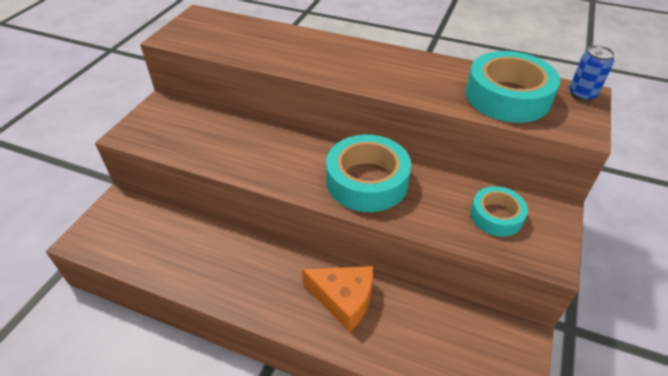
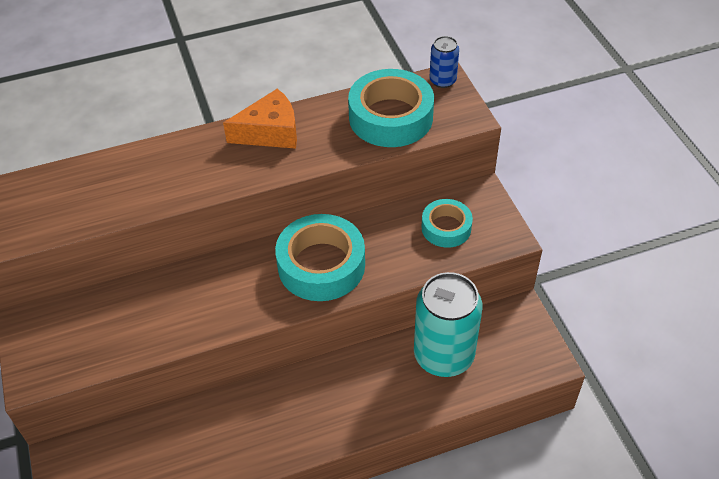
camera: 40 degrees left, 5 degrees up
orange cheese [302,266,373,332] -> orange cheese moved to [223,89,297,149]
none -> turquoise can [414,272,482,377]

